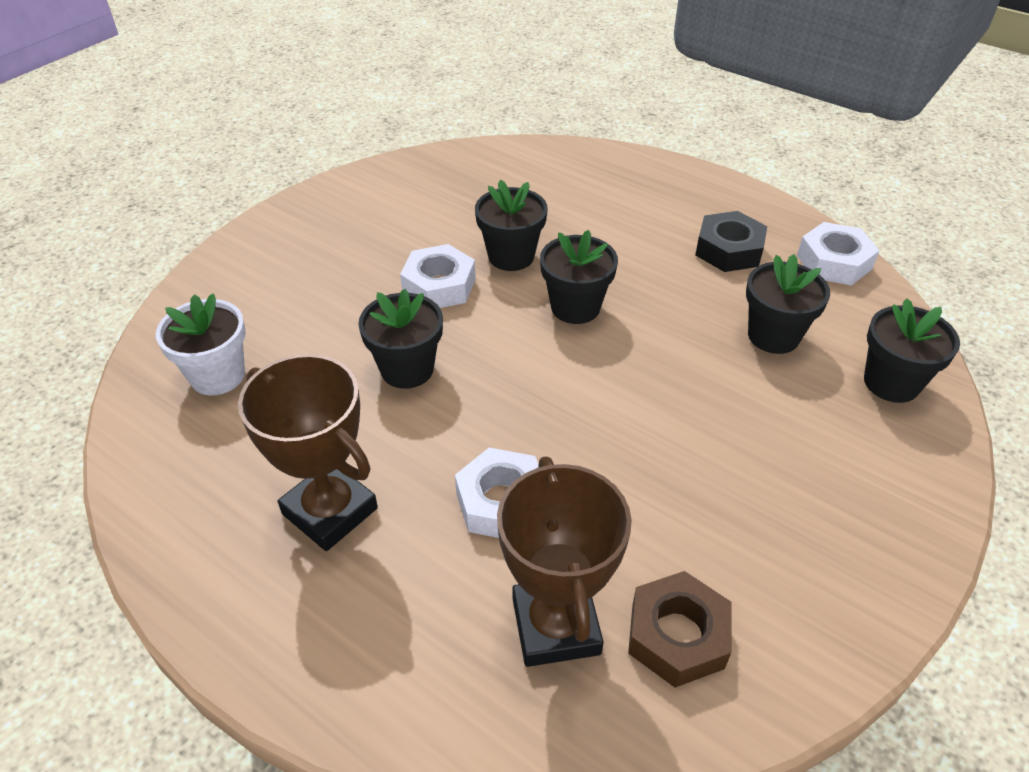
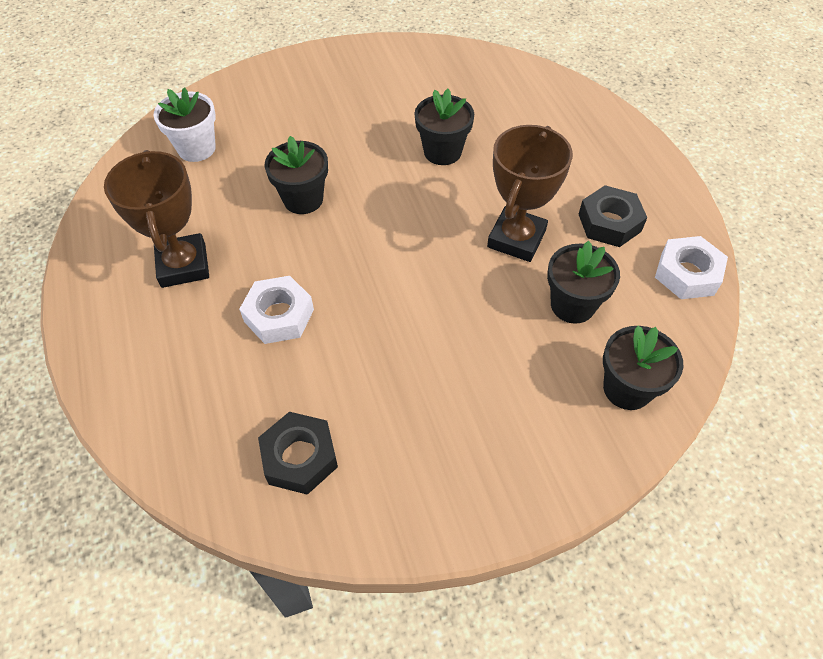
camera: 35 degrees right, 10 degrees up
white nut [400,244,476,308] -> none
brown trophy [497,457,632,667] -> brown trophy moved to [487,125,573,262]
black flower pot [540,230,618,324] -> none
brown nut [628,571,731,688] -> black nut [258,412,338,495]

